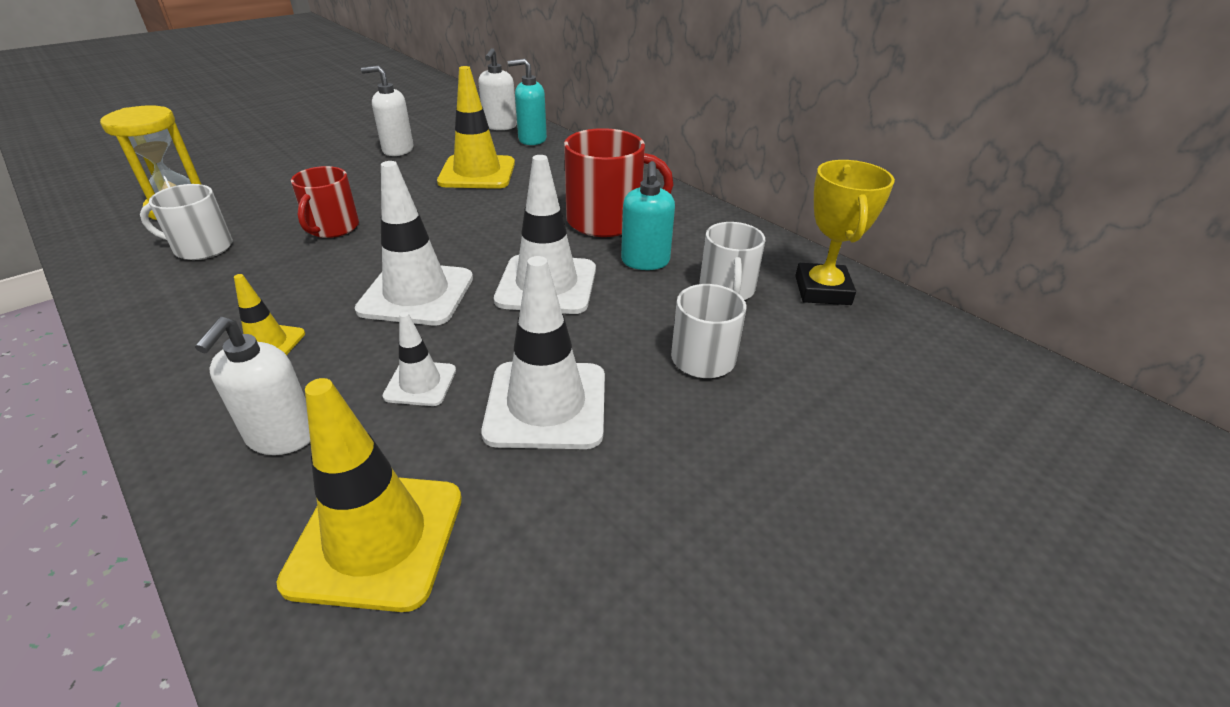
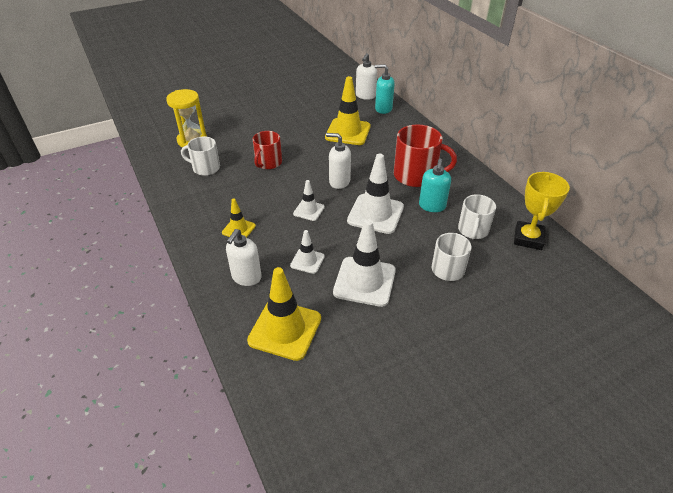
camera: 15 degrees right, 5 degrees up
white traffic cone [355,161,473,325] -> white traffic cone [293,180,325,221], size x0.53
white soap dispenser [361,66,414,156] -> white soap dispenser moved to [326,133,351,189]

